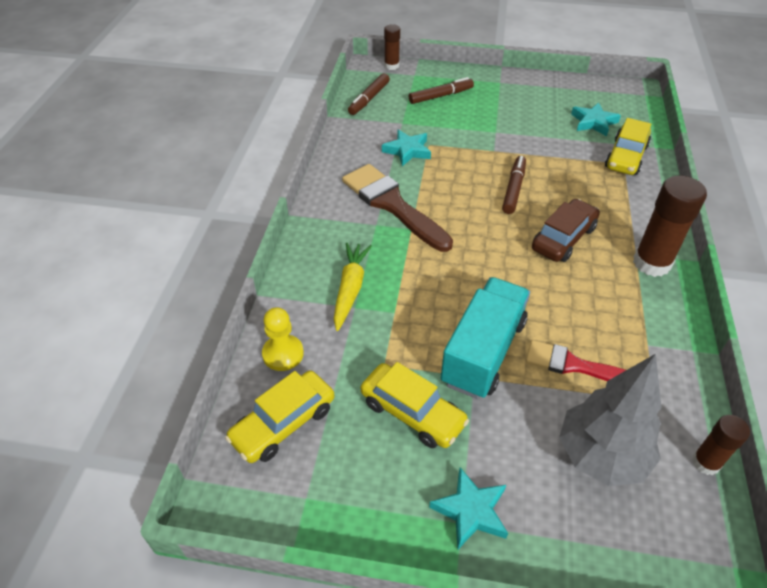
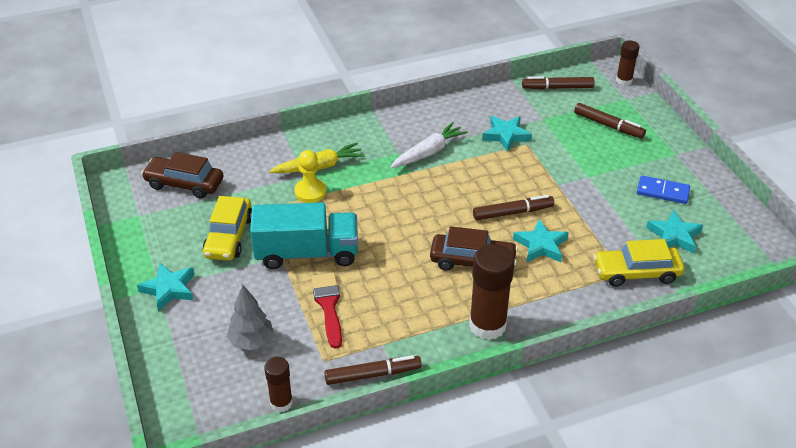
camera: 60 degrees right, 5 degrees down
yellow car [225,371,334,463] -> brown car [141,152,223,199]
yellow pawn [262,307,304,371] -> yellow pawn moved to [294,150,327,203]
brown brush [342,164,453,252] -> white carrot [390,122,468,168]
grey tree [559,354,662,486] -> grey tree [227,285,274,350], size x0.61
none -> brown marker [324,355,422,385]
none -> turquoise star [513,219,569,262]
none -> blue domino [637,176,690,204]

